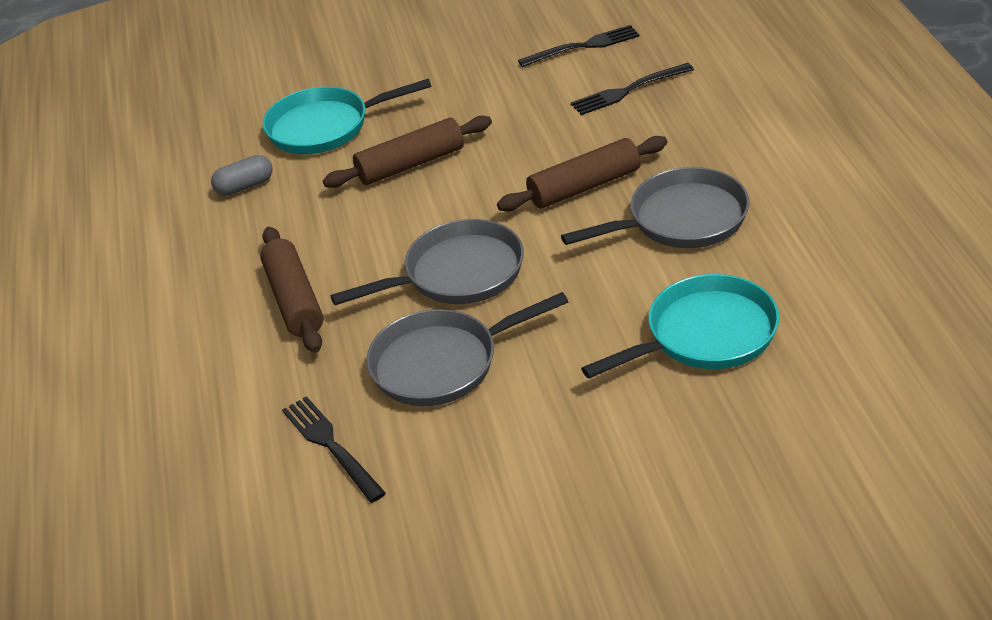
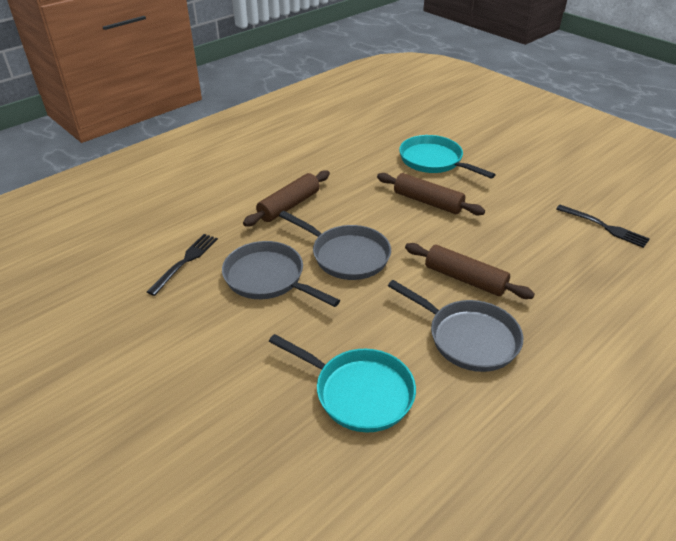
camera: 55 degrees right, 0 degrees up
grey capsule [211,155,272,196] -> none
black fork [571,63,694,115] -> none

